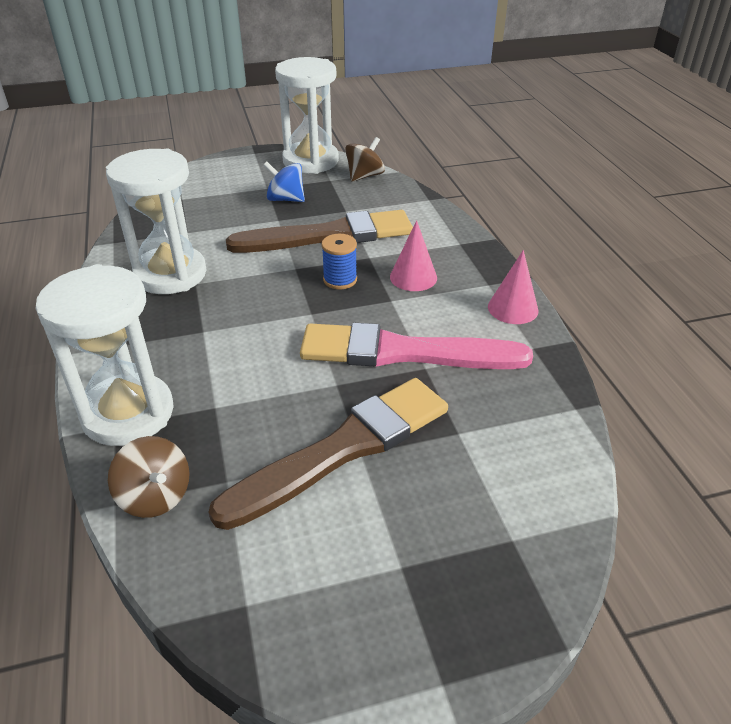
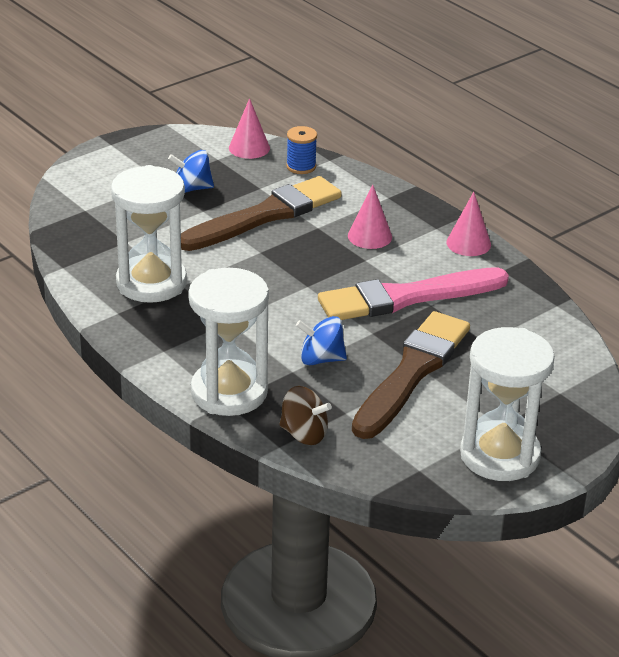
camera: 25 degrees left, 5 degrees down
white hourglass [275,57,339,174] -> white hourglass moved to [460,327,555,481]
blue spool [321,234,357,289] -> blue spool moved to [286,126,317,174]
brown spinning top [345,137,385,182] -> pink cone [229,98,270,159]
none -> blue spinning top [296,316,347,365]

